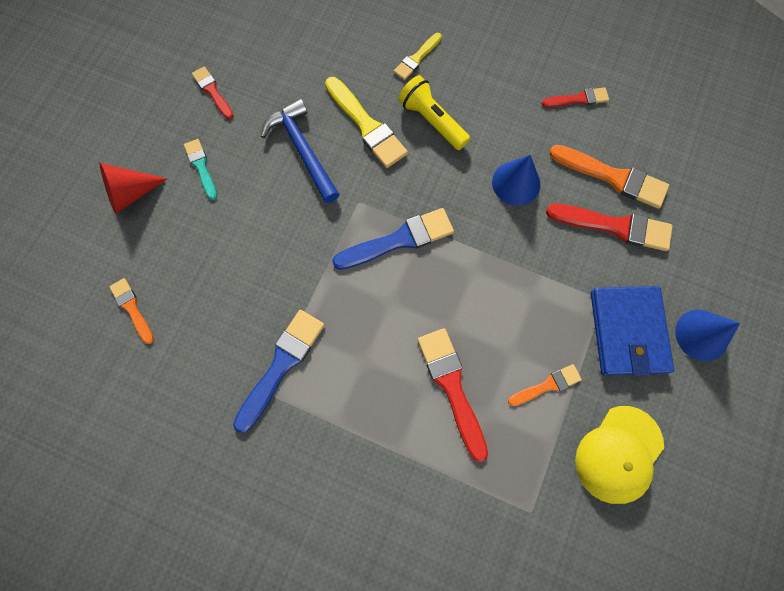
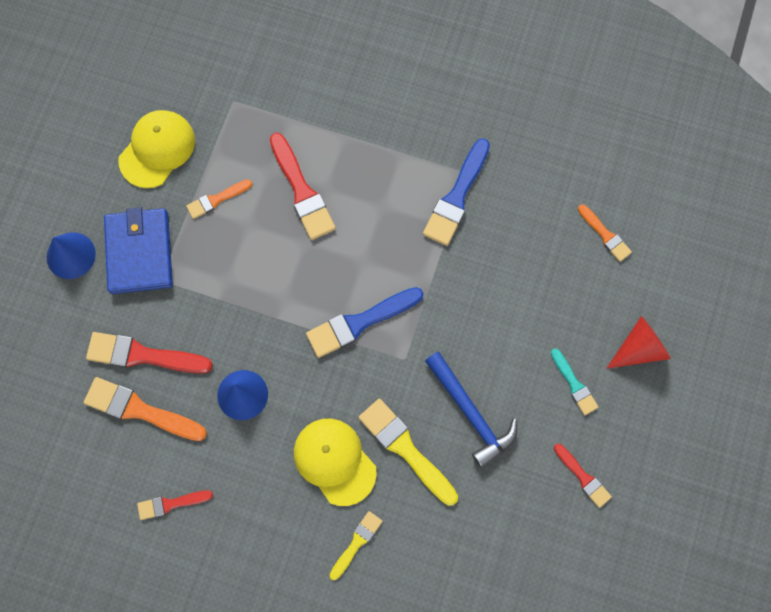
camera: 175 degrees right, 0 degrees up
yellow flashlight [398,75,470,150] -> yellow cap [294,419,377,506]

